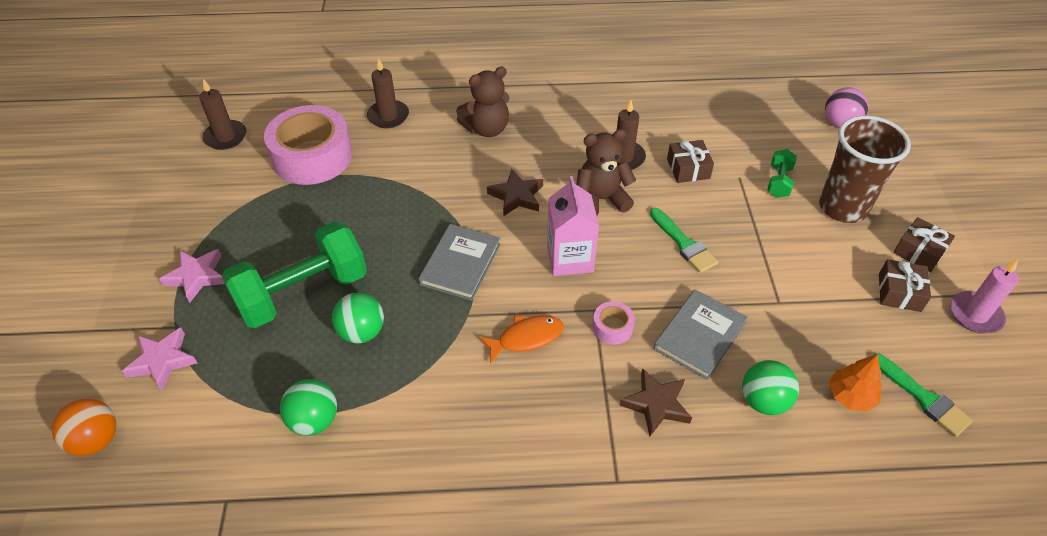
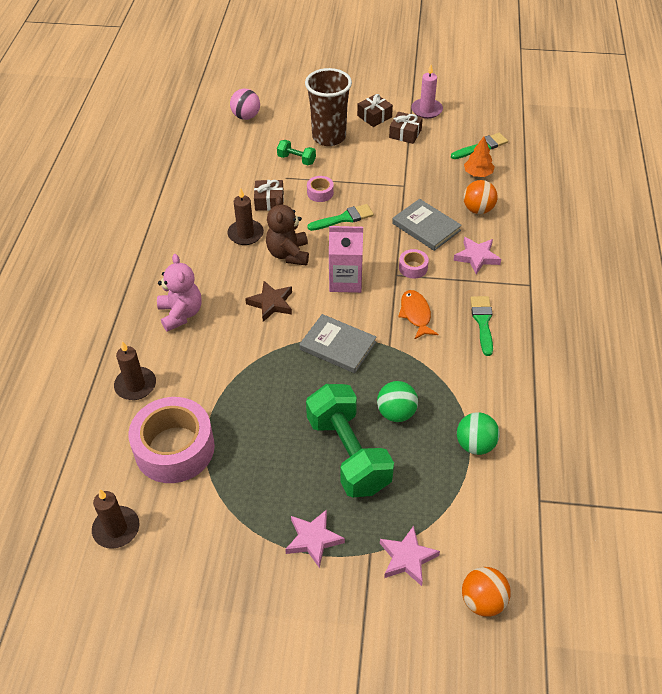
camera: 80 degrees left, 0 degrees up
brown teddy bear [456,67,509,137] -> pink teddy bear [157,254,202,332]
brown star [620,368,692,436] -> pink star [453,237,501,275]
green ball [742,360,799,415] -> orange ball [463,180,498,214]
none -> pink tape [307,176,334,202]
none -> green brush [470,296,493,356]

